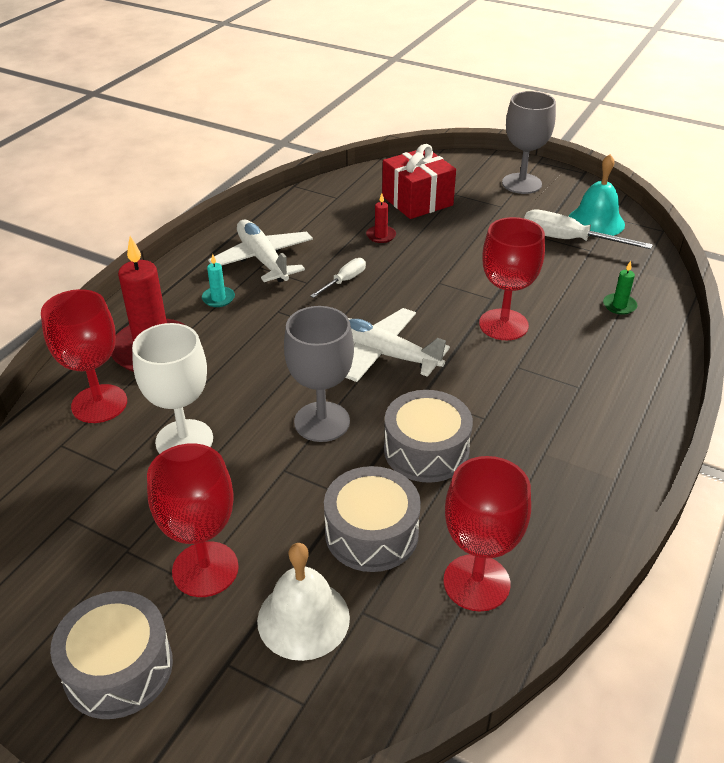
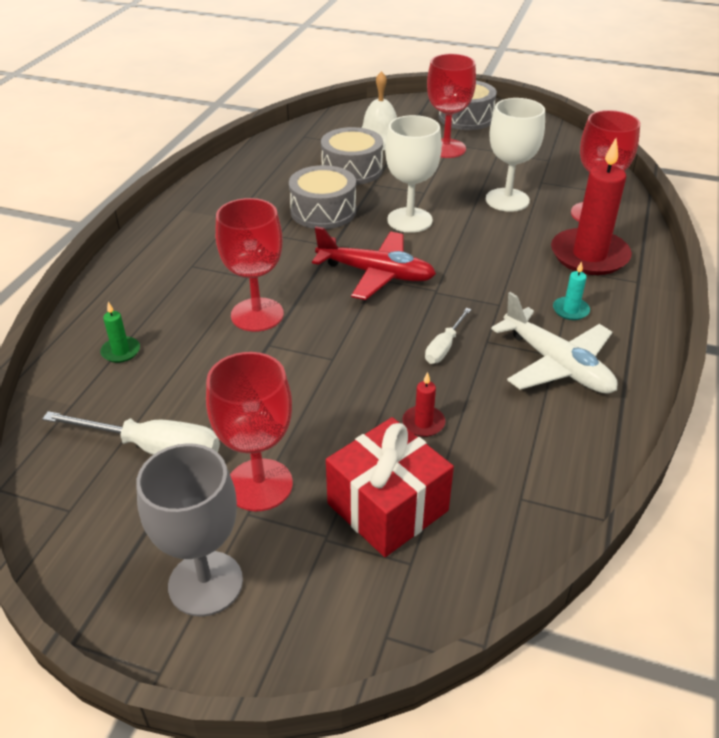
camera: 170 degrees right, 0 degrees up
grey goblet [284,306,354,442] -> white goblet [385,115,442,233]
white plane [345,308,450,382] -> red plane [312,226,436,300]
red goblet [443,456,531,611] -> red goblet moved to [206,352,293,511]
turquoise bell [568,154,625,236] -> none

